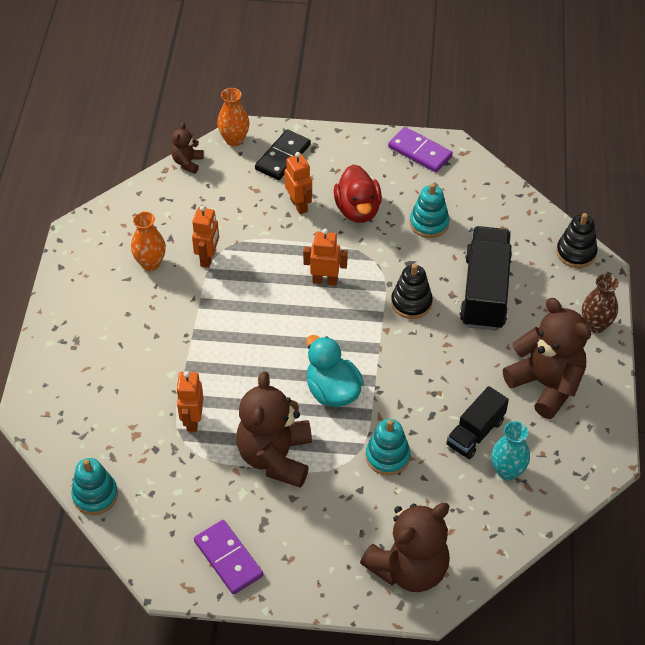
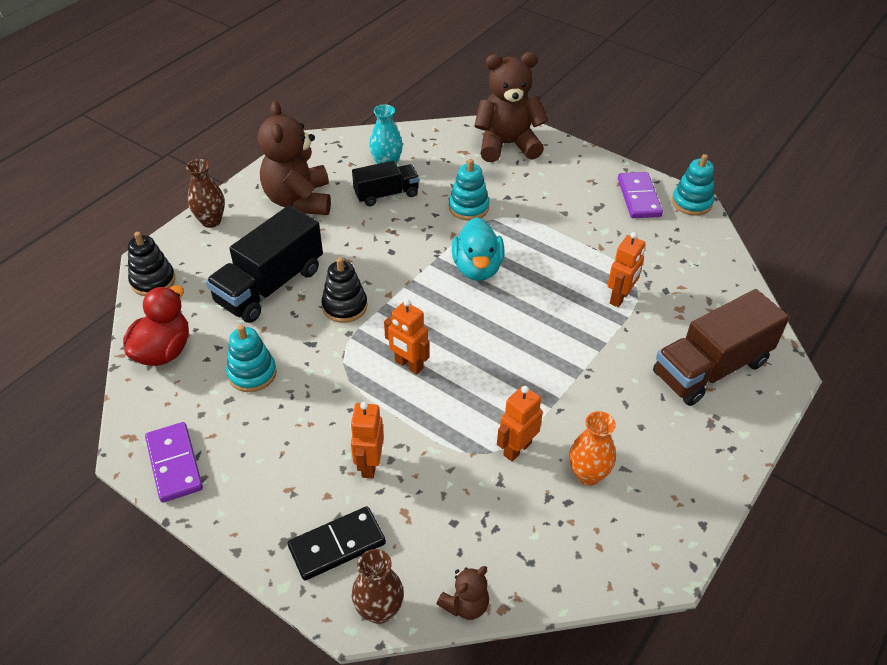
camera: 150 degrees left, 5 degrees down
turquoise stacking toy [71,458,118,515] -> turquoise stacking toy moved to [672,154,714,216]
orange vase [217,88,250,147] -> brown vase [352,549,404,624]
brown teddy bear [236,371,312,488] -> none
red duck [334,164,382,223] -> red duck moved to [123,285,189,366]
none -> brown truck [653,289,789,406]

